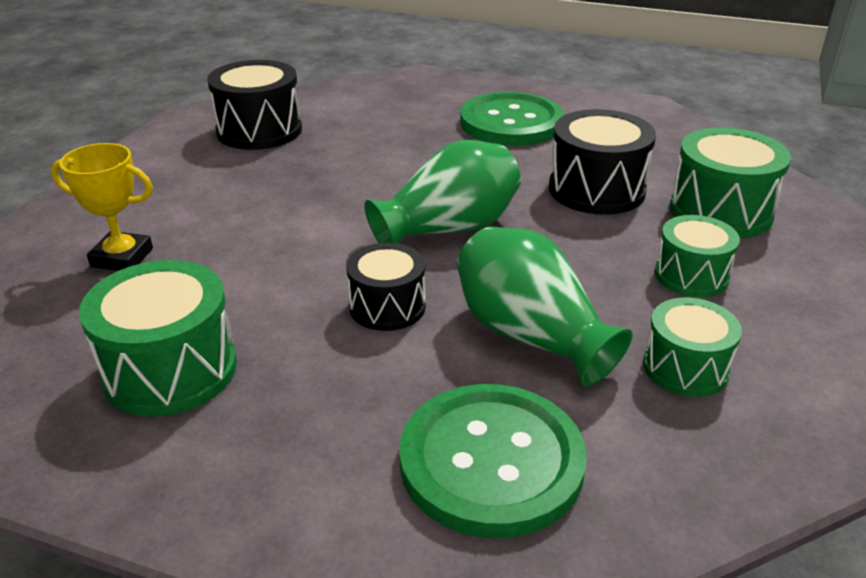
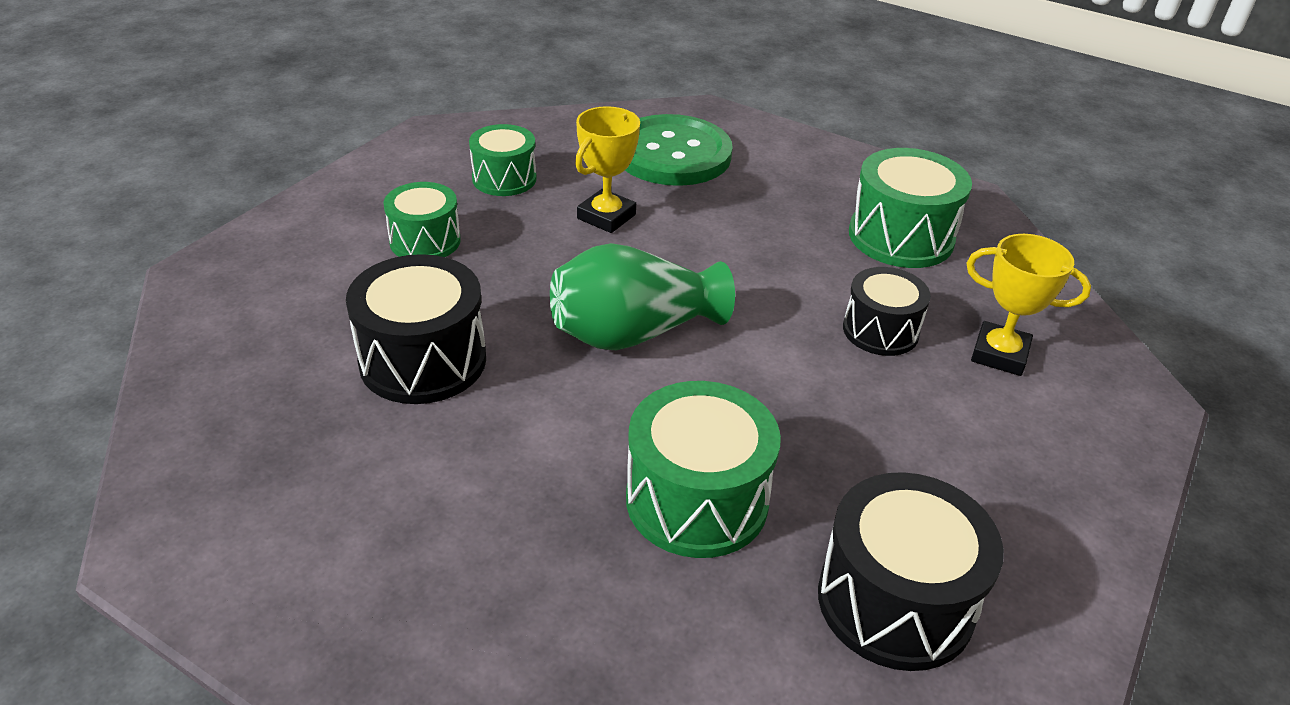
camera: 170 degrees left, 5 degrees up
black drum [346,243,425,331] -> black drum moved to [843,267,931,356]
green vase [457,227,633,387] -> yellow trophy [575,106,640,233]
green button [460,92,564,146] -> none
green drum [670,127,791,238] -> green drum moved to [626,381,781,558]

